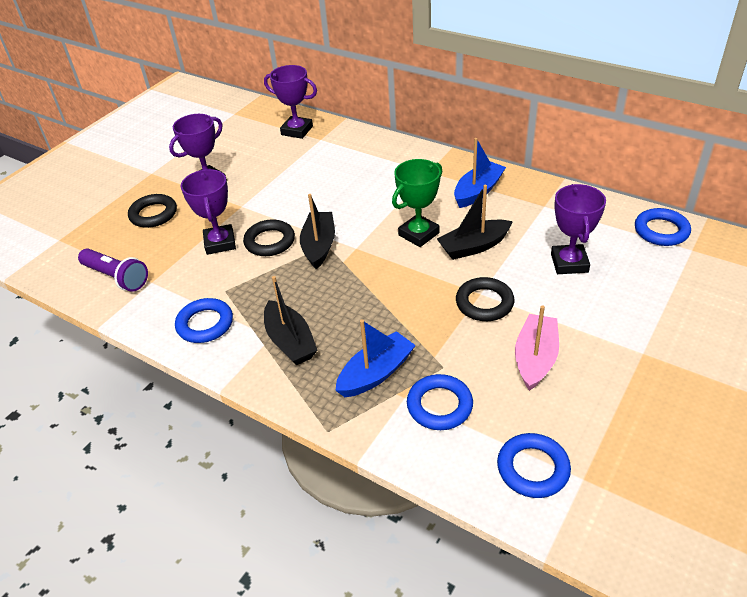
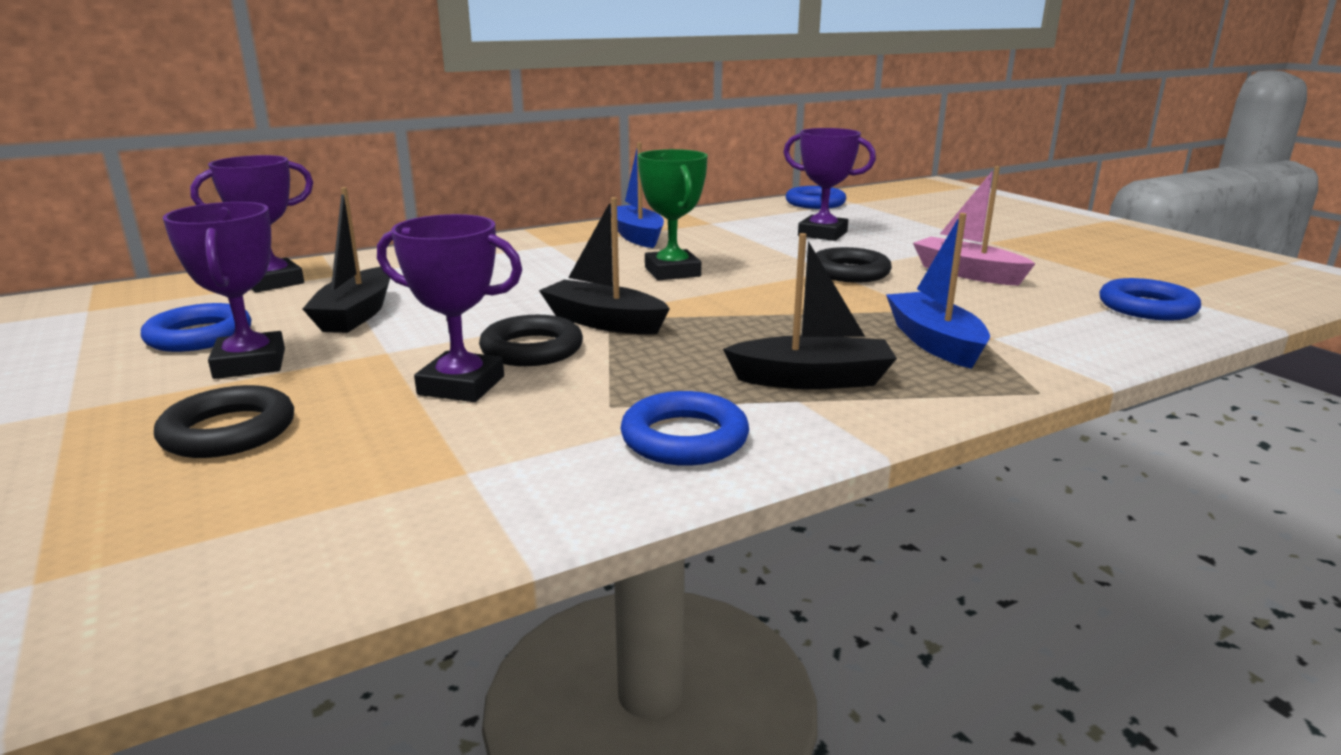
camera: 65 degrees left, 20 degrees down
purple flashlight [78,249,148,292] -> none
blue ring [407,374,473,430] -> blue ring moved to [141,303,251,352]
black boat [437,185,513,260] -> black boat moved to [302,187,390,333]

